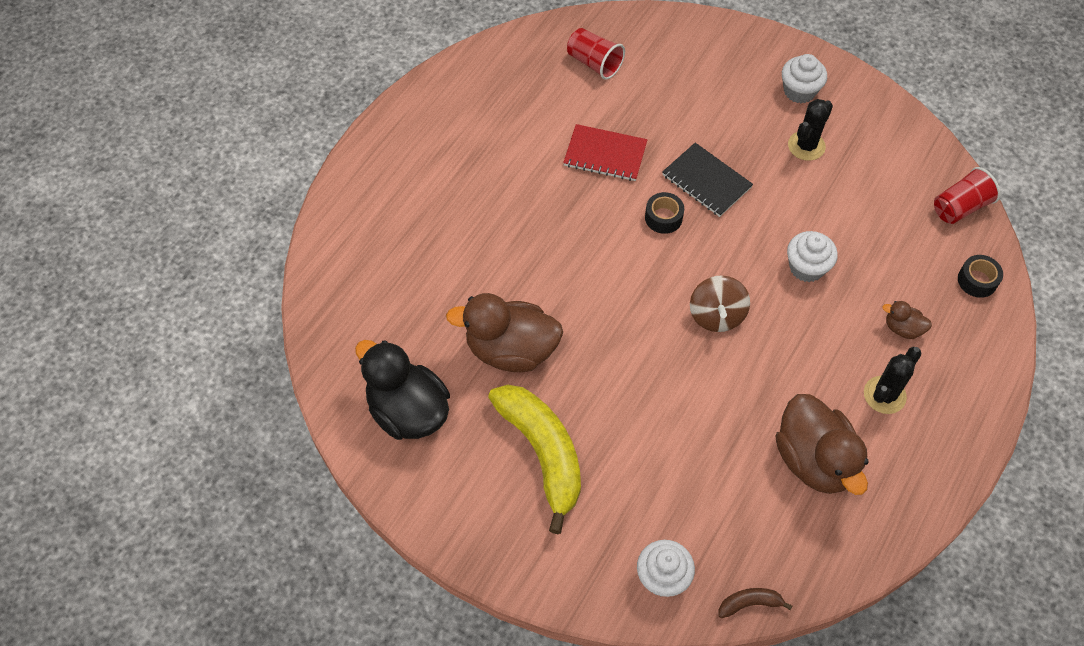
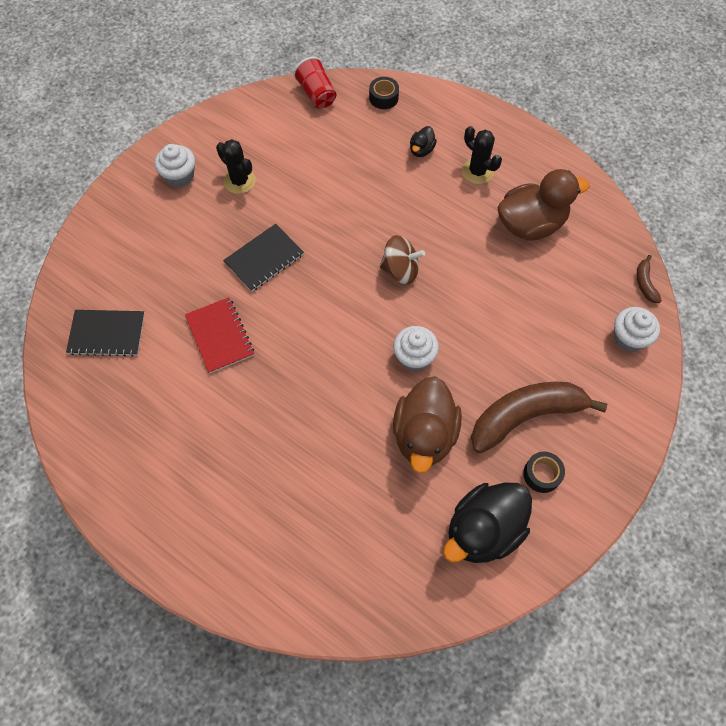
camera: 85 degrees left, 5 degrees up
yellow banana [488,385,581,534] -> brown banana [471,382,607,454]
red notebook [563,124,648,181] -> red notebook turned 45 degrees counterclockwise [185,297,254,373]
red cup [567,28,625,80] -> black notebook [66,310,145,357]
black tape [645,192,684,234] -> black tape moved to [523,451,565,493]
white cupcake [787,231,838,282] -> white cupcake moved to [393,326,439,371]
brown duck [882,301,932,339] -> black duck [410,126,437,157]

